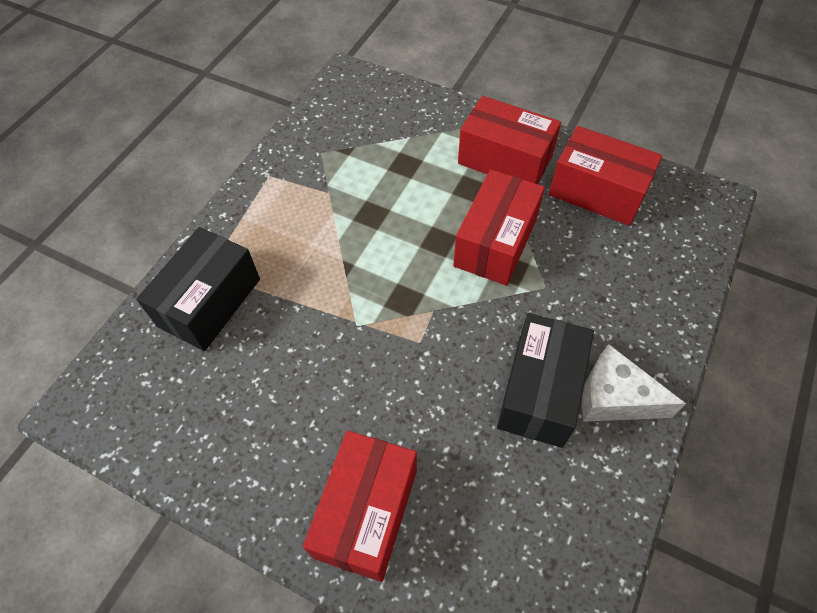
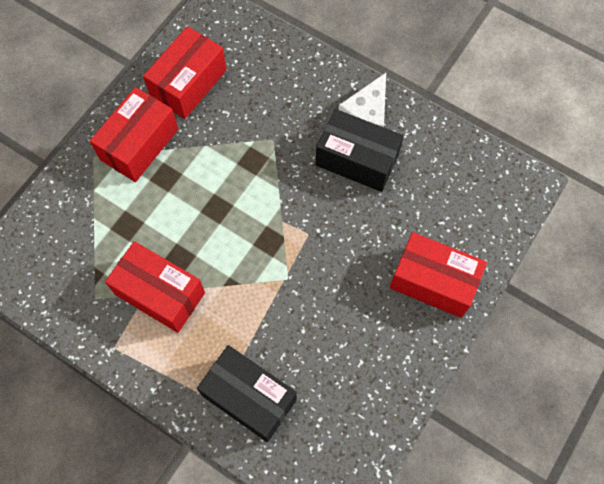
camera: 85 degrees left, 10 degrees up
red box [453,169,545,286] -> red box moved to [105,241,205,333]

